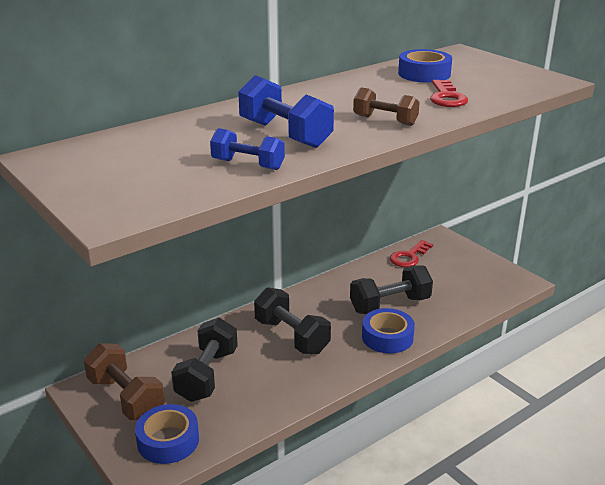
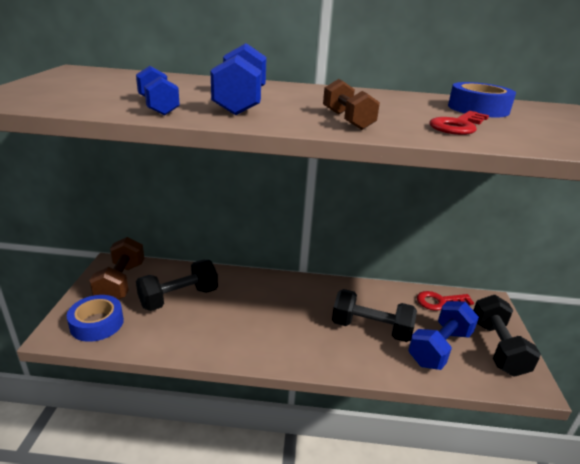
camera: 40 degrees right, 0 degrees up
black dumbbell [254,287,331,355] -> black dumbbell moved to [473,295,541,377]
blue tape [362,308,415,353] -> none
none -> blue dumbbell [408,301,479,370]

